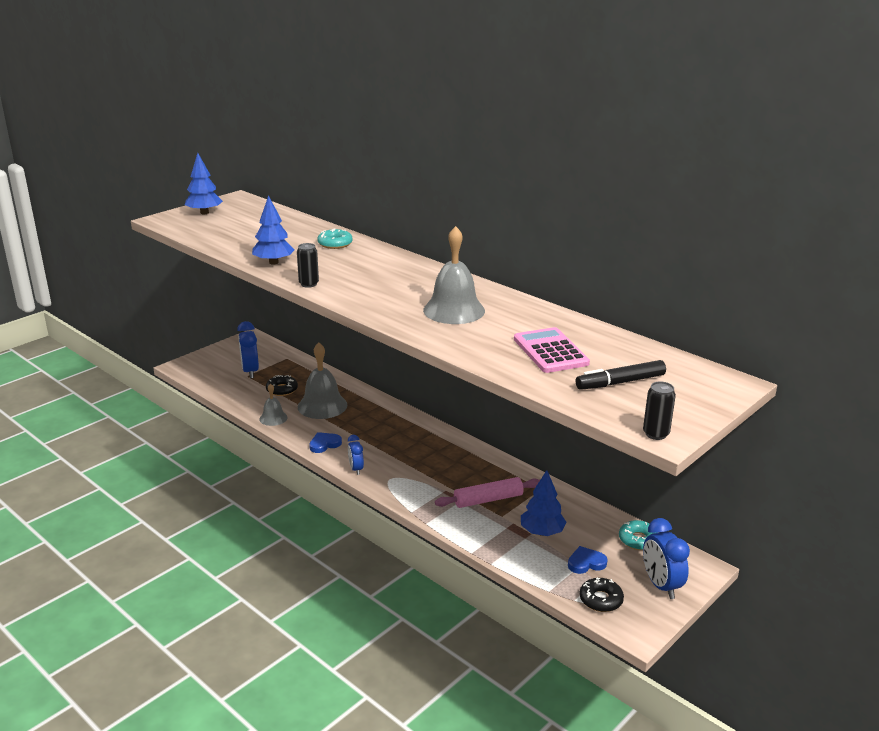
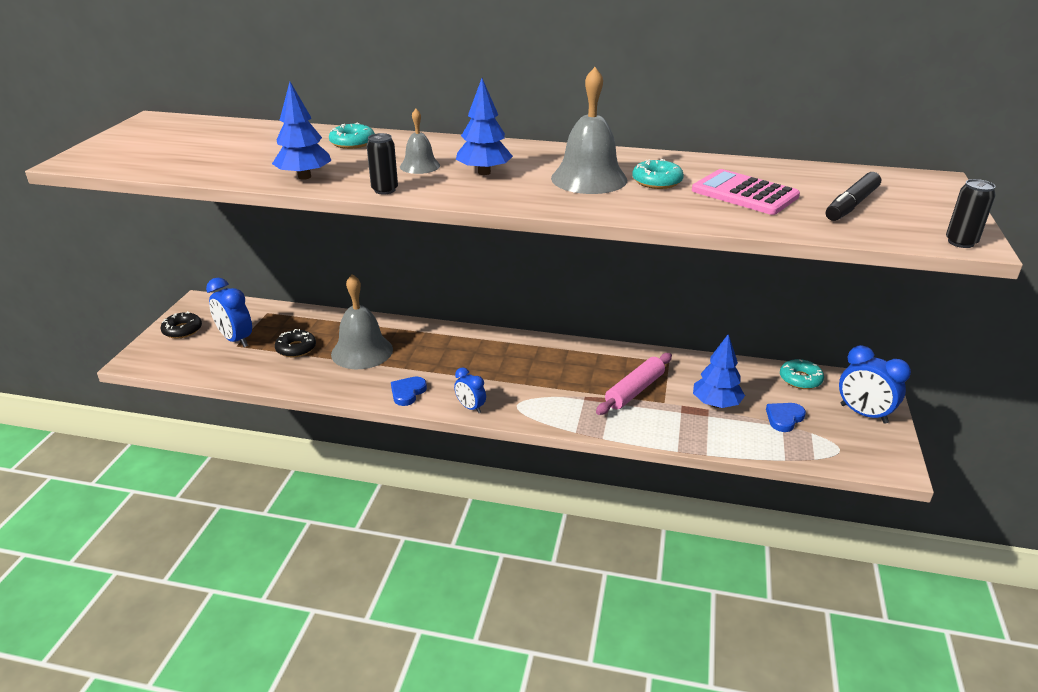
camera: 30 degrees left, 5 degrees up
blue tree [185,153,223,214] -> blue tree moved to [456,78,513,175]
grey bell [259,383,288,426] -> grey bell moved to [400,109,440,174]
black donut [579,578,624,612] -> black donut moved to [160,311,202,338]
none -> turquoise donut [632,159,684,189]

